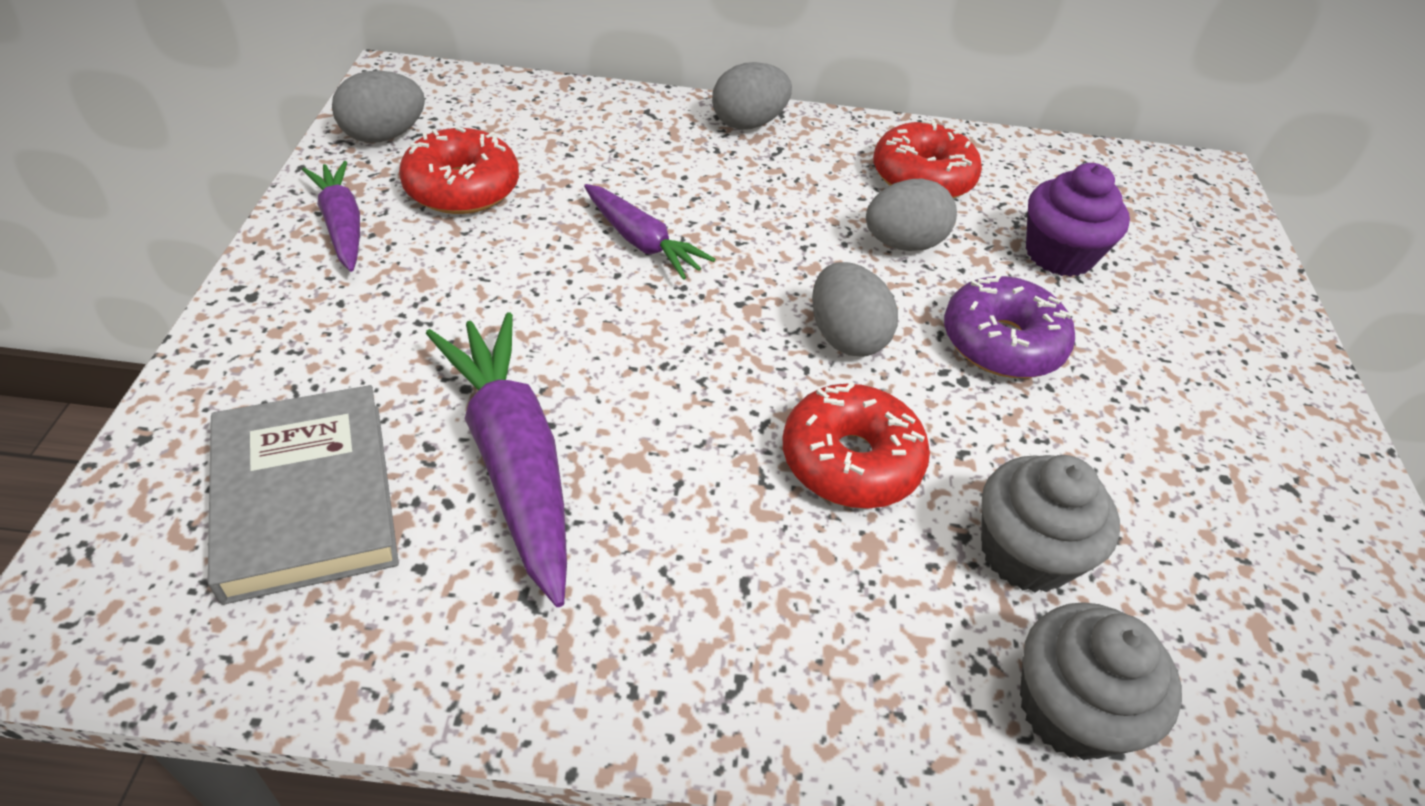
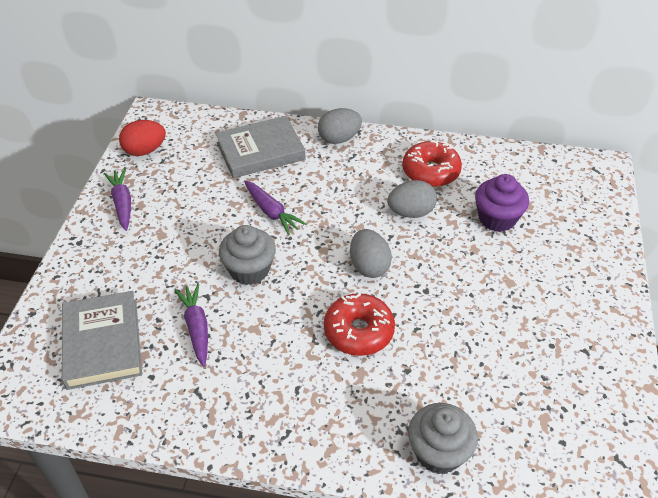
camera: 10 degrees right, 0 degrees up
grey egg [332,71,425,143] -> red egg [119,120,166,156]
red donut [399,126,519,214] -> none
purple carrot [426,313,567,607] -> purple carrot [174,283,208,367], size x0.59
purple donut [944,273,1075,378] -> none
grey cupcake [981,455,1120,592] -> grey cupcake moved to [219,225,276,285]
none -> grey book [215,116,305,178]

